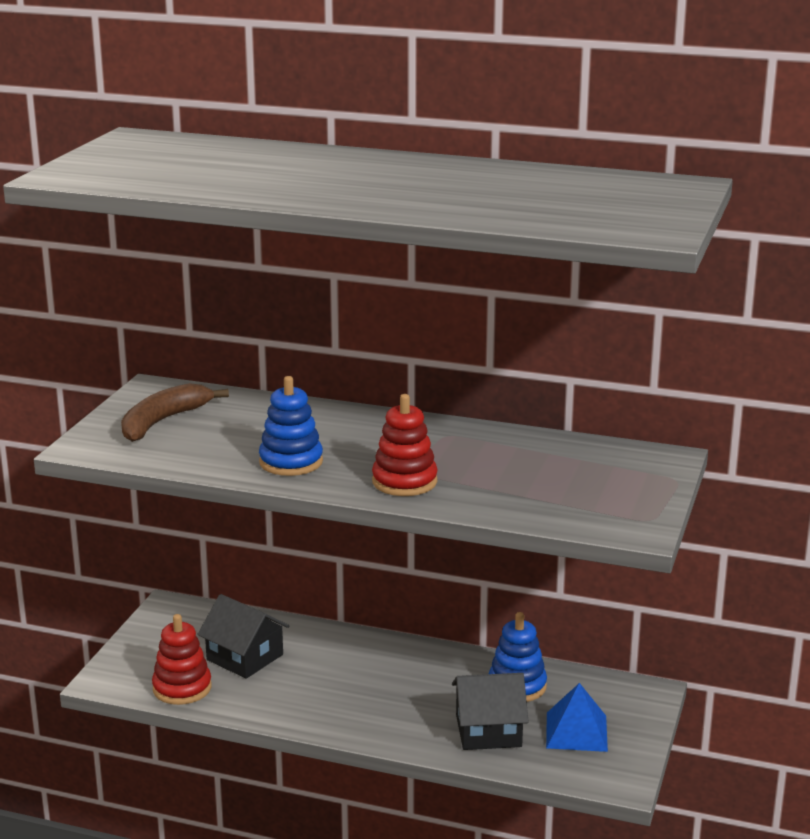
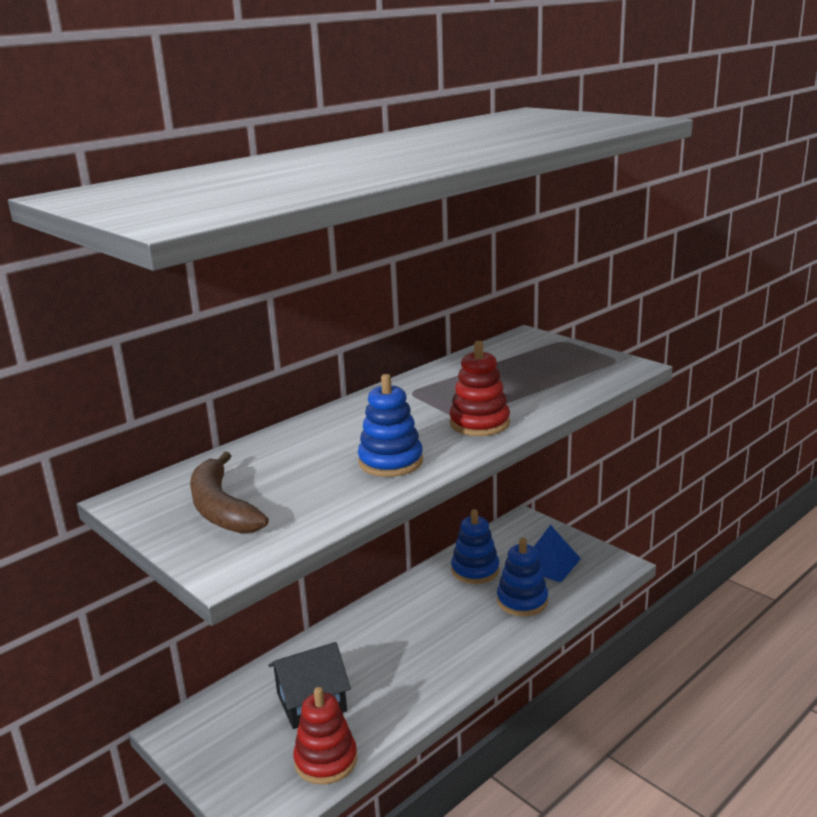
camera: 60 degrees left, 0 degrees up
black house [452,673,529,750] -> blue stacking toy [497,537,548,616]

